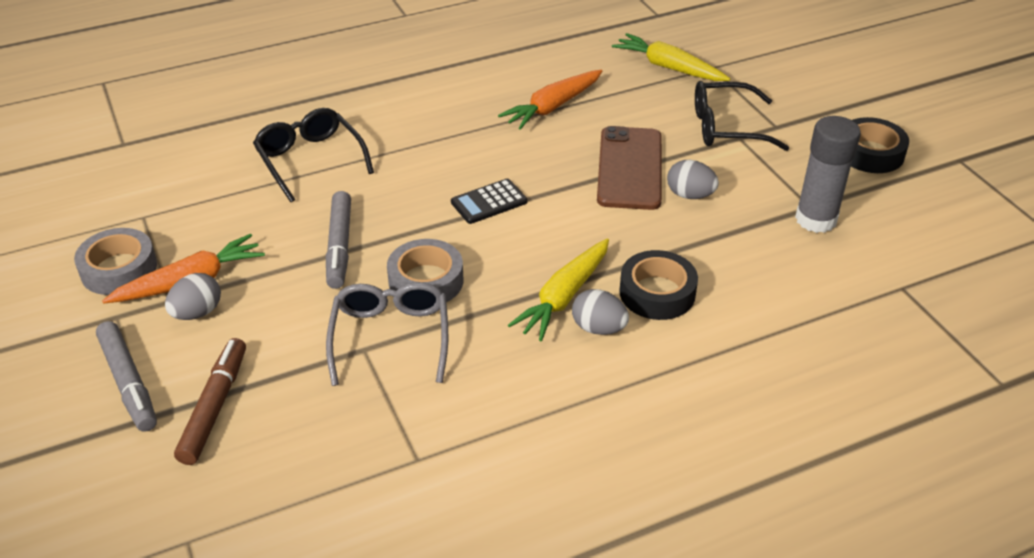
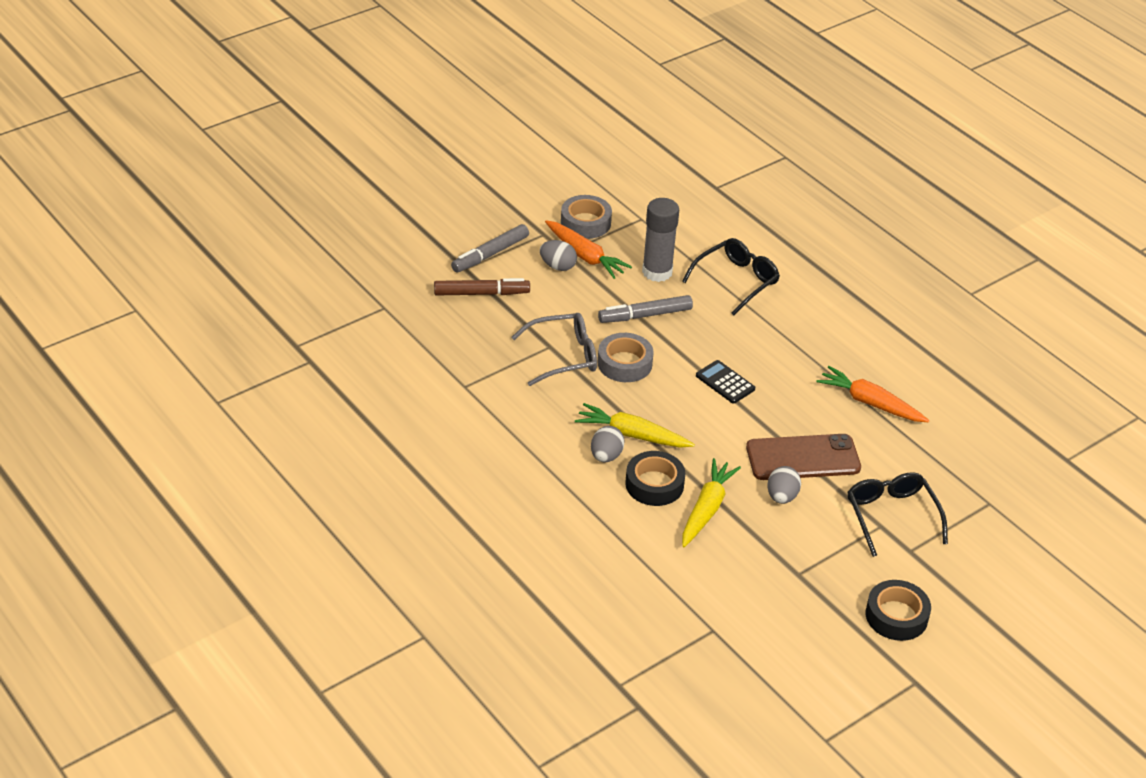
camera: 75 degrees right, 0 degrees up
yellow carrot [612,33,730,81] -> yellow carrot moved to [682,458,741,547]
grey glue stick [795,116,861,233] -> grey glue stick moved to [642,198,679,282]

